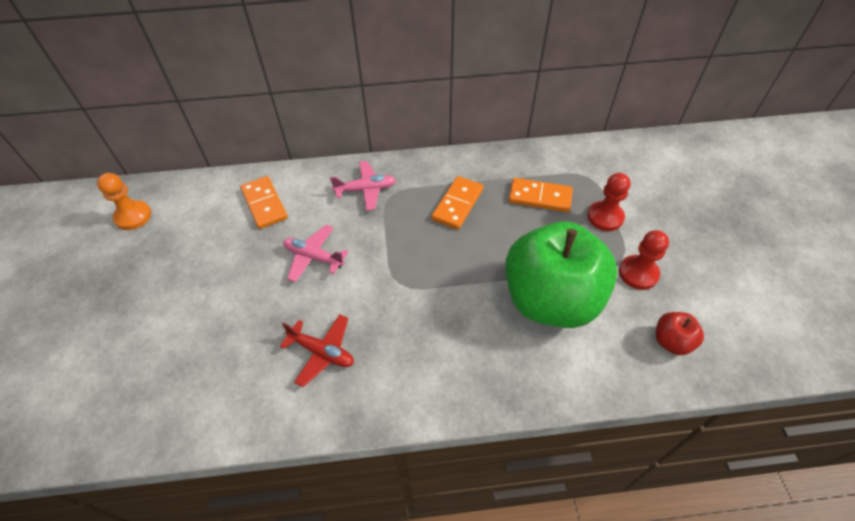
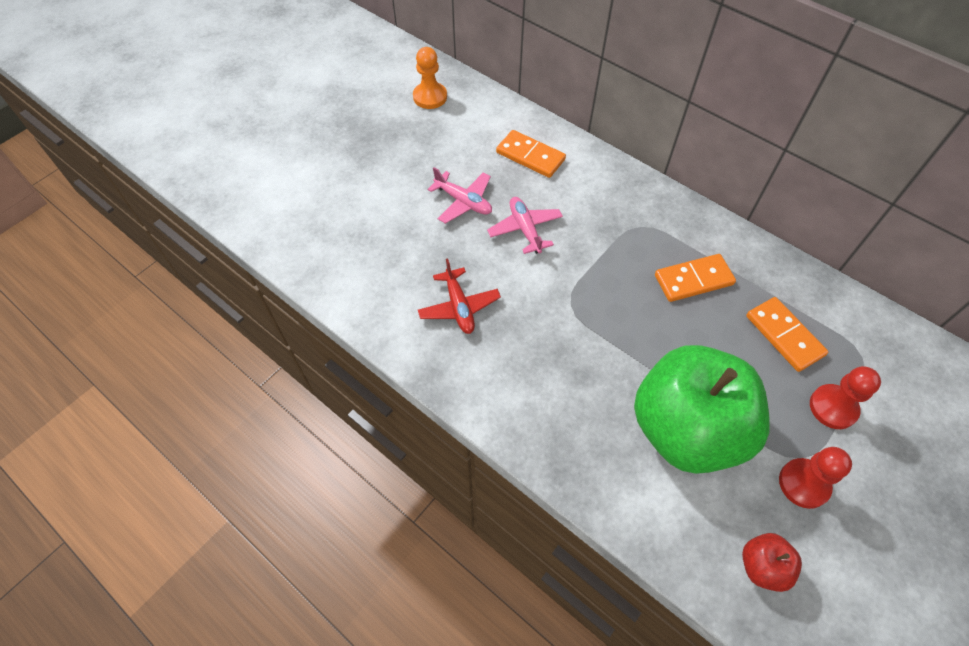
camera: 45 degrees right, 5 degrees up
orange domino [240,176,288,229] -> orange domino turned 75 degrees counterclockwise [496,130,566,178]
pink plane [330,161,396,211] -> pink plane moved to [428,167,492,224]

